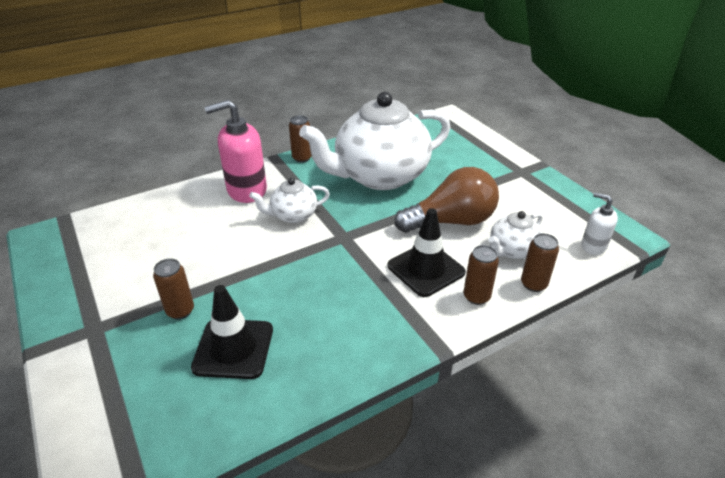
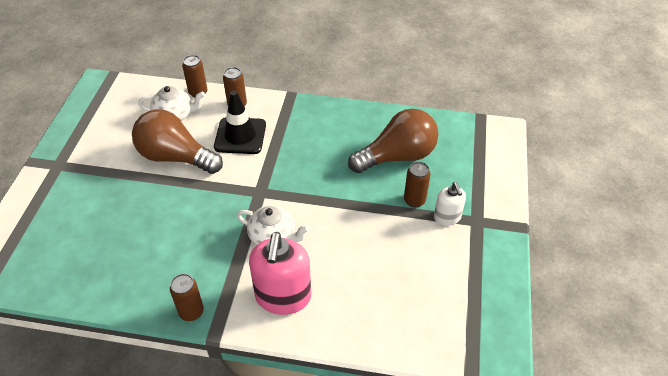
camera: 140 degrees left, 10 degrees up
black traffic cone [191,285,273,379] -> brown light bulb [348,109,438,173]
pink soap dispenser [204,100,267,203] -> pink soap dispenser turned 75 degrees clockwise [249,232,311,315]
white teapot [299,92,451,190] -> none
white soap dispenser [581,192,618,255] -> white soap dispenser moved to [434,182,466,226]

